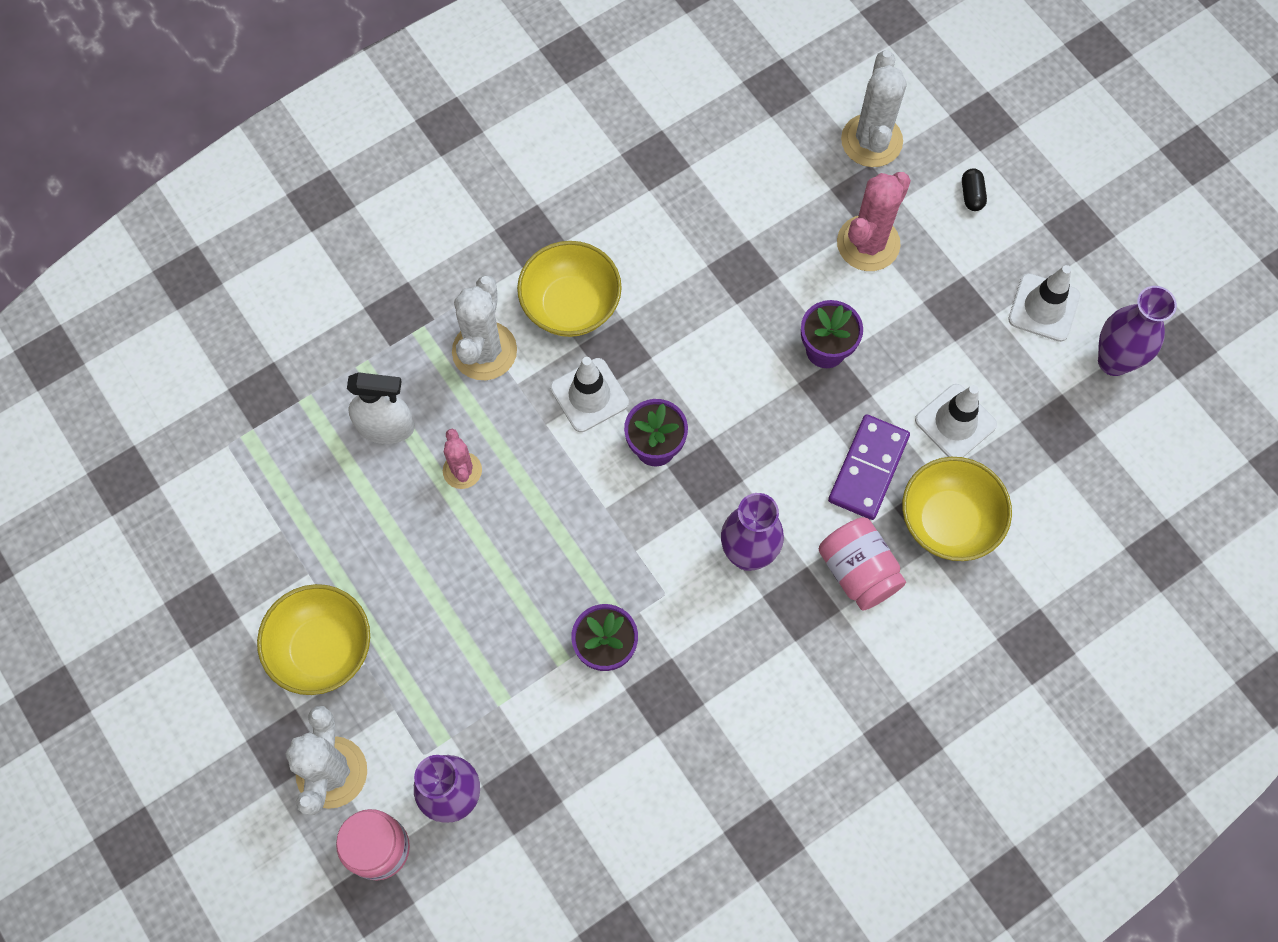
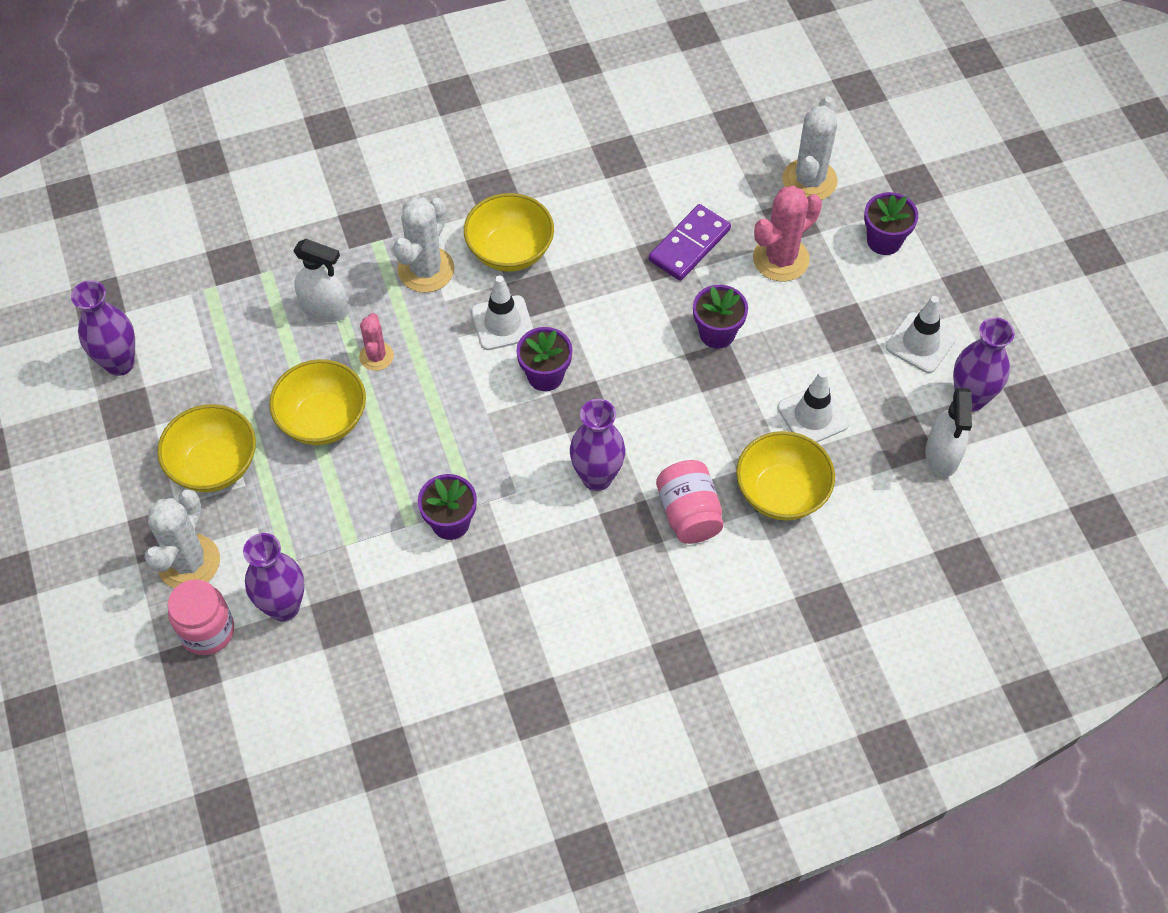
camera: 15 degrees right, 10 degrees down
purple domino [828,414,910,520] -> purple domino moved to [649,204,731,281]
black capsule [962,168,987,211] -> purple flower pot [864,192,918,255]
none -> purple vase [71,280,135,376]
none -> yellow bowl [269,359,366,445]
none -> white spray bottle [925,388,972,478]

